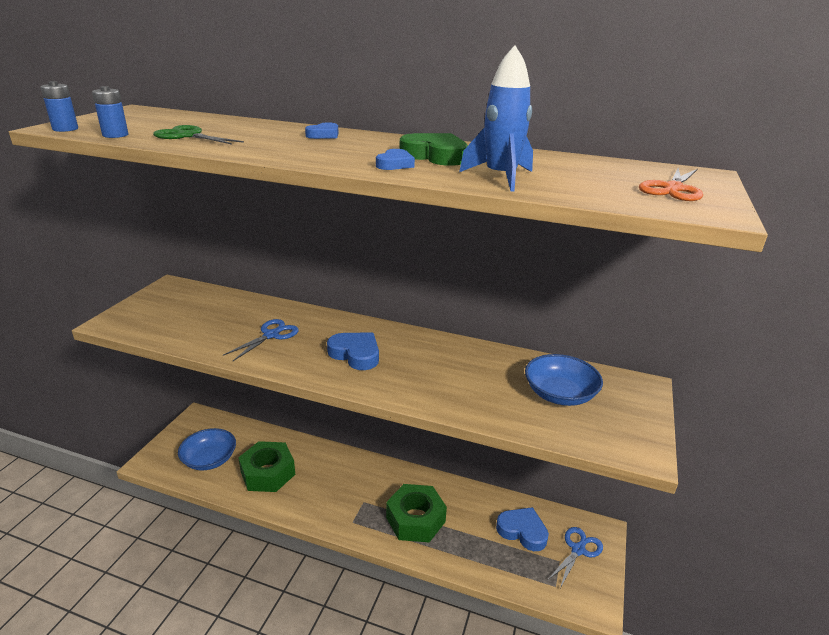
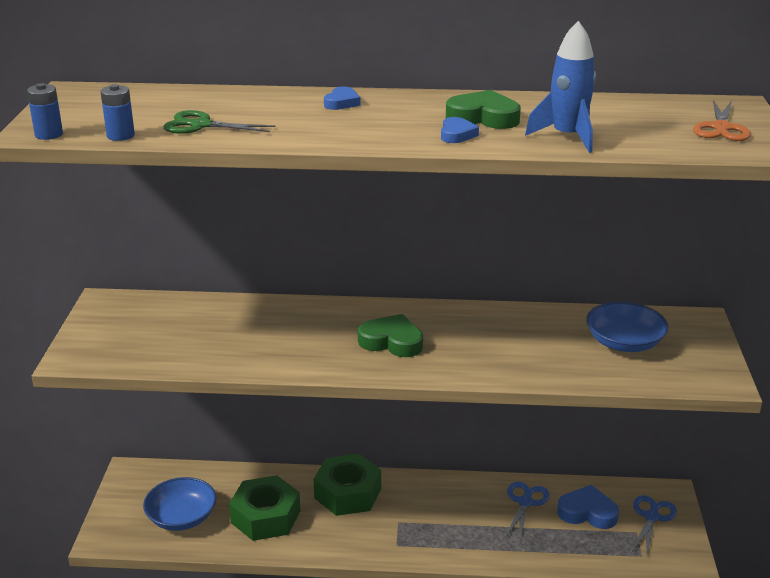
camera: 15 degrees left, 0 degrees up
blue scissors [223,319,299,361] -> blue scissors moved to [505,482,549,540]
blue heart [327,332,379,370] -> green heart [358,314,423,357]
green nut [386,484,447,542] -> green nut moved to [314,454,381,516]

